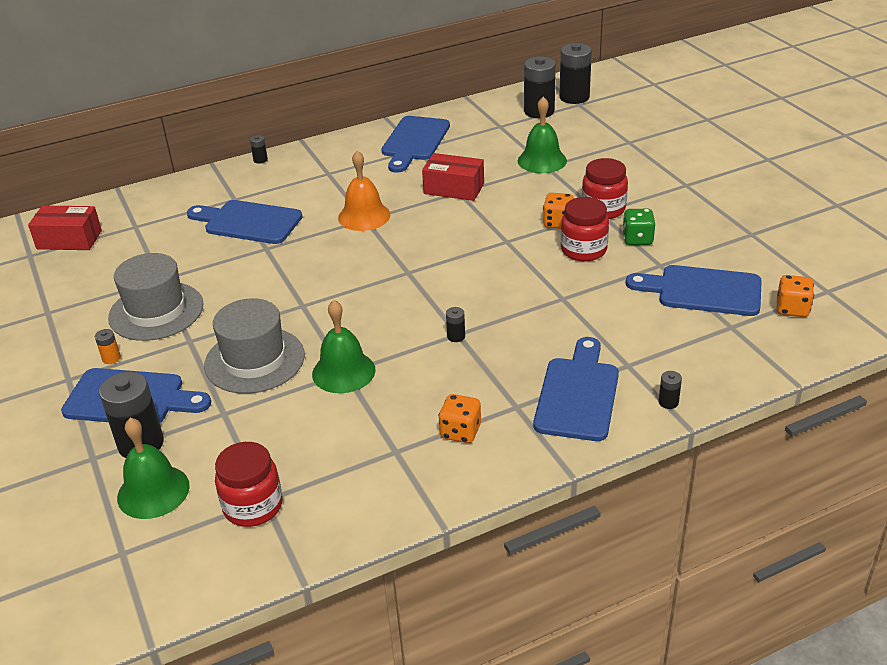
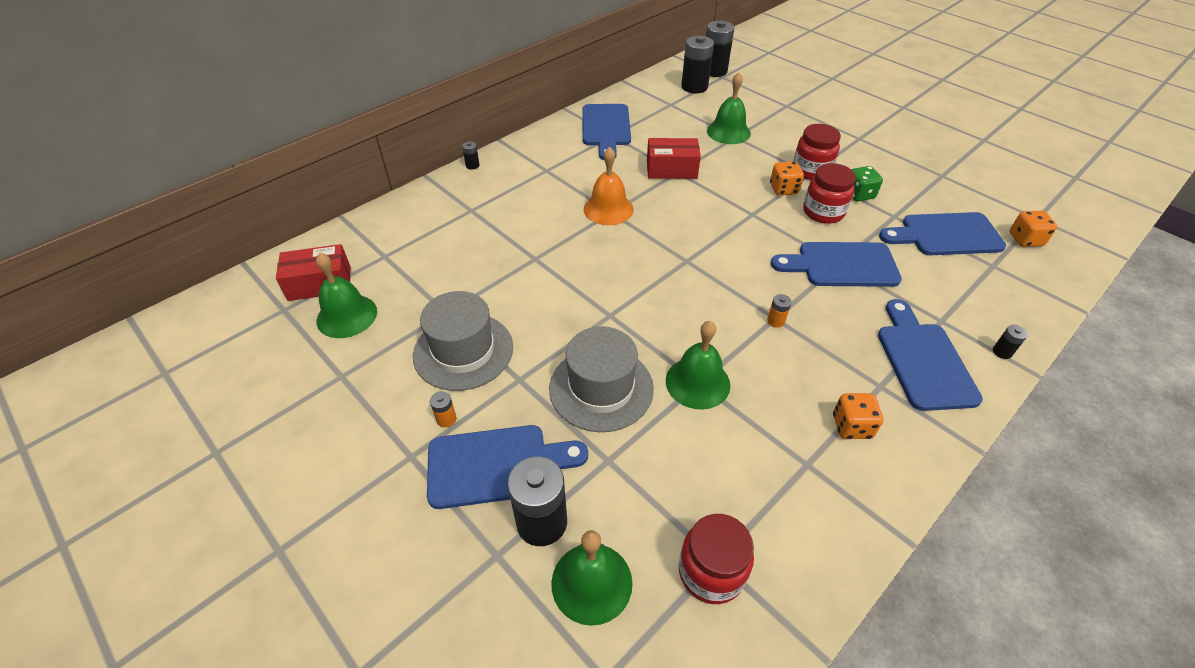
camera: 20 degrees left, 10 degrees up
blue cutting board [187,200,303,244] -> blue cutting board moved to [771,242,902,287]
black battery [446,307,465,342] -> orange battery [767,294,792,328]
none -> green bell [316,253,377,338]

